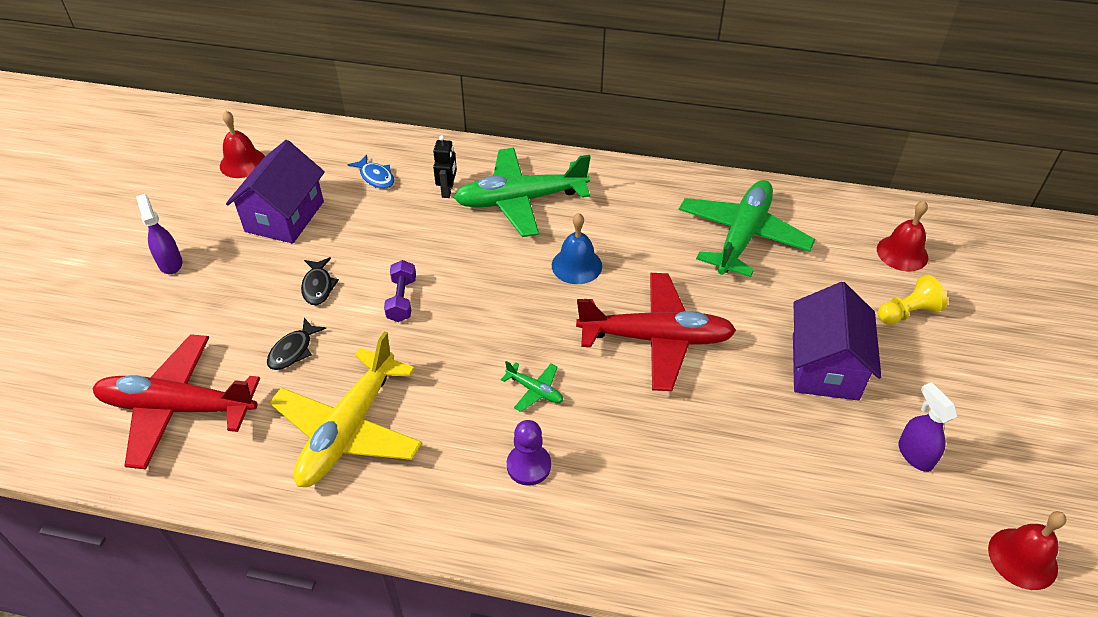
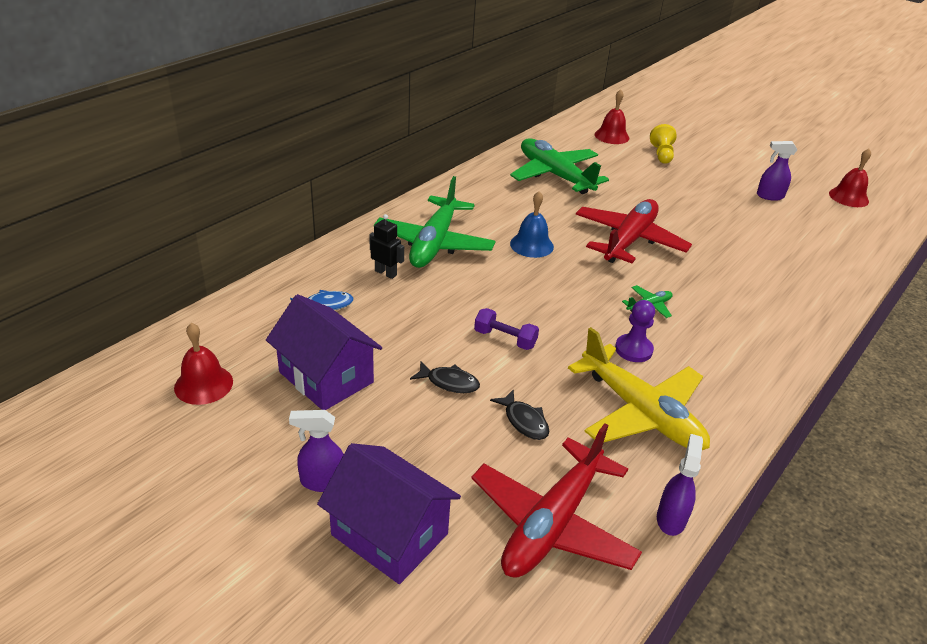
camera: 65 degrees left, 10 degrees down
purple pawn [507,420,551,486] -> purple pawn moved to [615,300,655,362]
purple house [793,282,881,401] -> purple house moved to [317,443,461,584]
none -> purple spray bottle [657,434,703,536]

